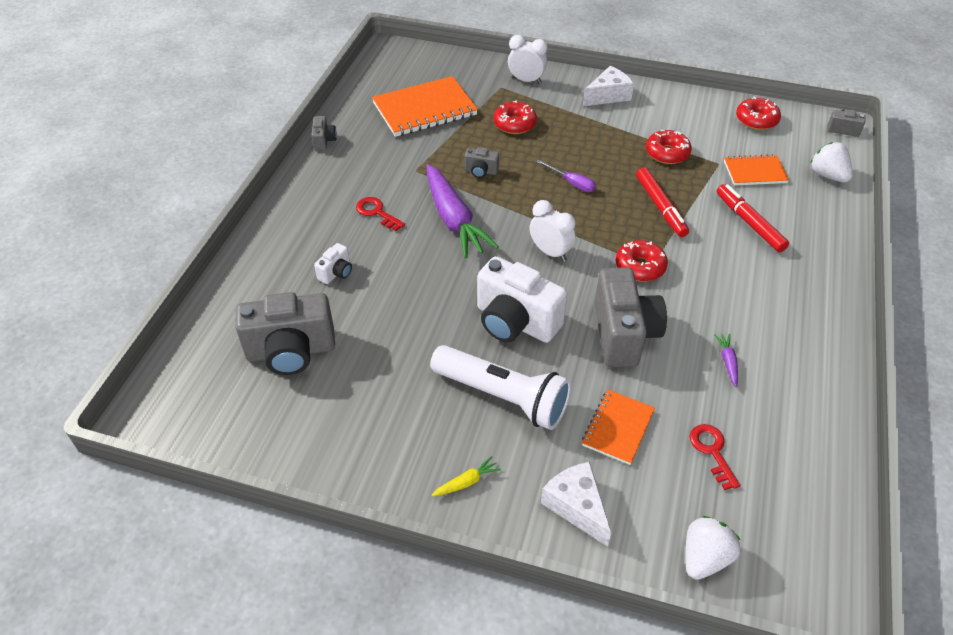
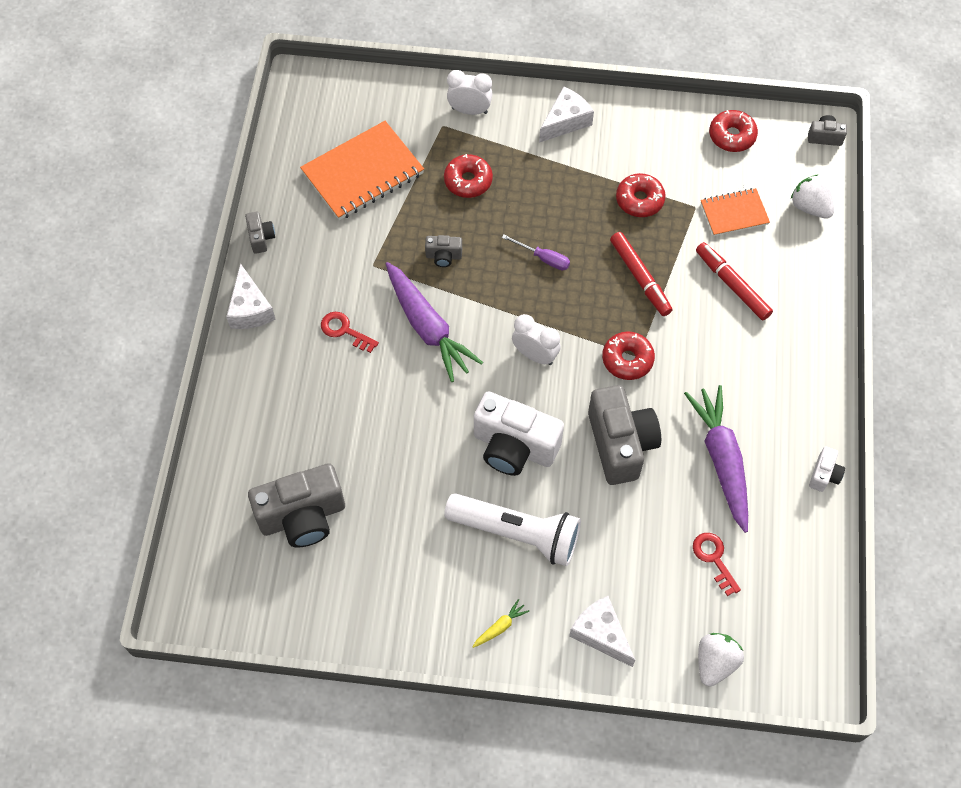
camera: 10 degrees left, 15 degrees up
white camera [314,243,352,284] -> white camera moved to [809,446,845,492]
orange notebook [582,390,655,465] -> none
purple carrot [714,334,738,387] -> purple carrot [684,385,748,533], size x2.48
none -> white cheese [226,263,276,329]

